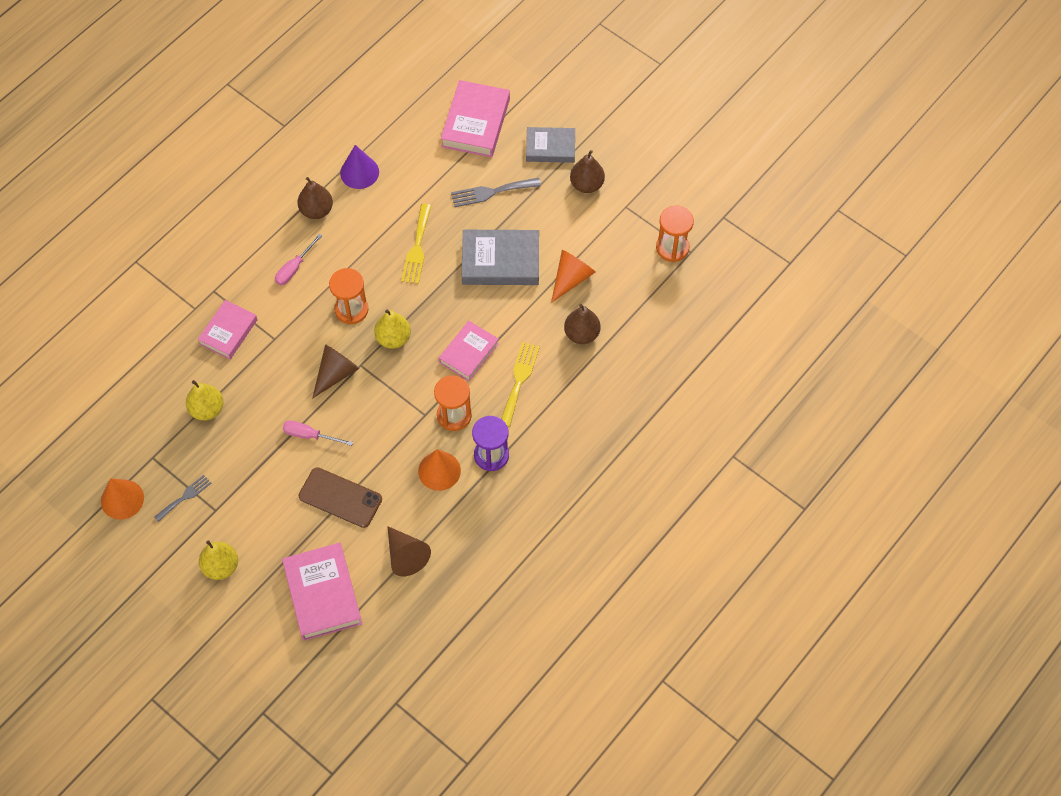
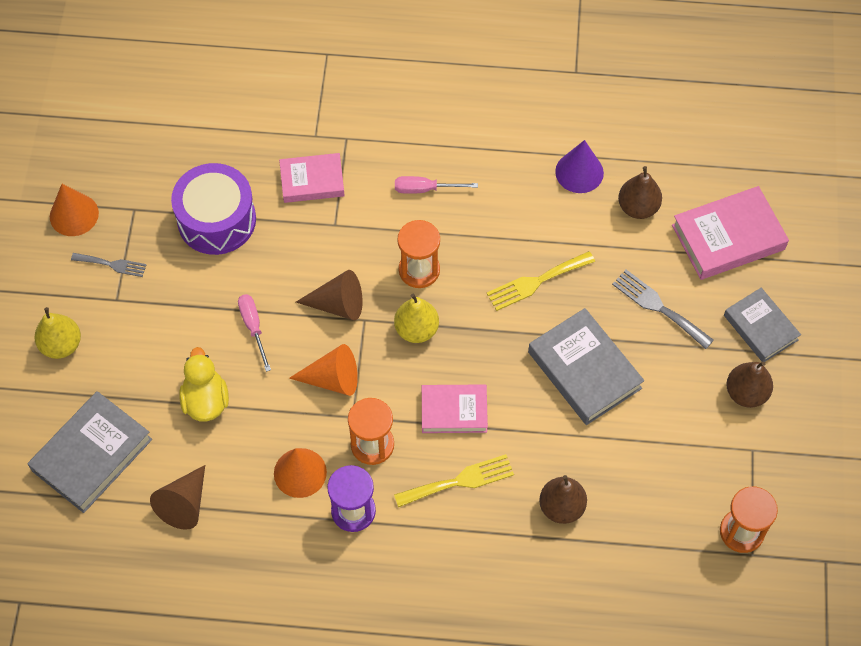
camera: 55 degrees right, 0 degrees up
yellow pear [186,380,224,421] -> purple drum [171,163,256,255]
pink book [282,543,362,641] -> grey book [28,391,152,513]
brown pear [297,177,333,219] -> brown pear moved to [618,166,662,219]
brown phone [299,467,382,528] -> yellow duck [179,347,229,422]
orange cone [551,250,596,303] -> orange cone moved to [289,344,358,396]

